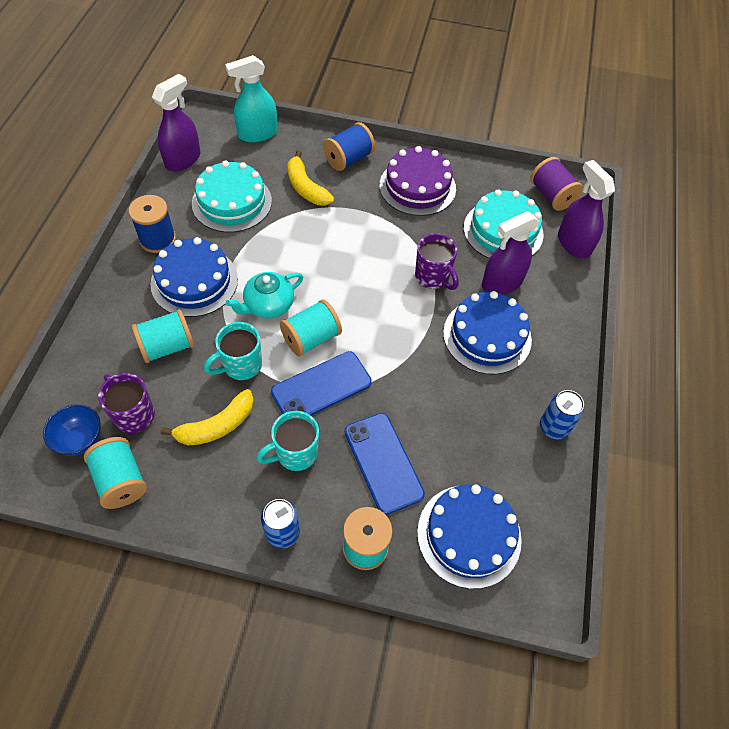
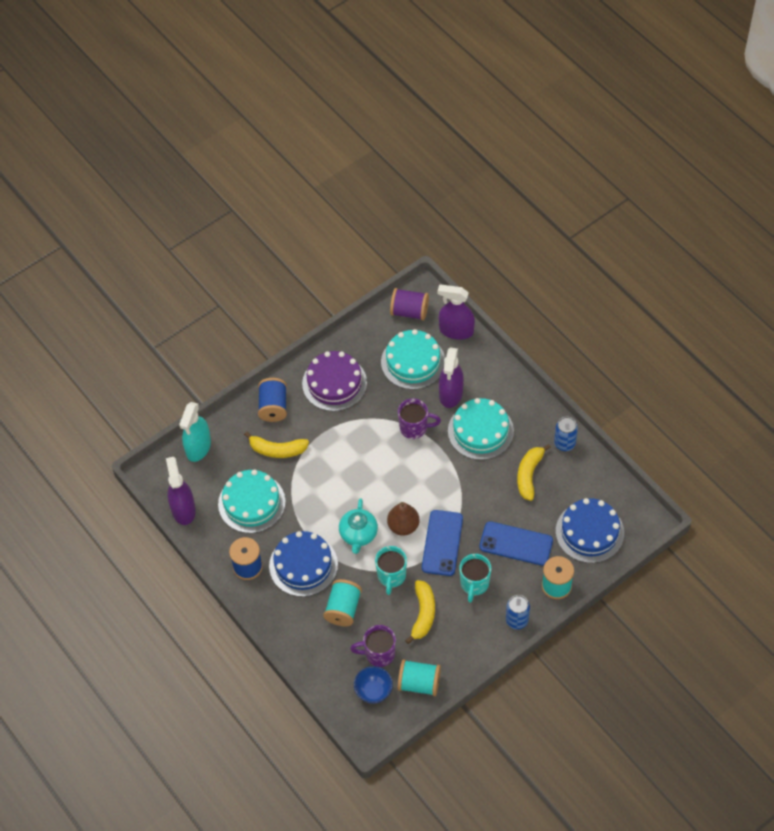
camera: 45 degrees left, 0 degrees up
turquoise spool [280,299,342,356] -> brown pear [387,502,419,536]
blue cake [443,291,532,374] -> turquoise cake [448,398,514,460]
none -> yellow banana [517,444,551,501]

